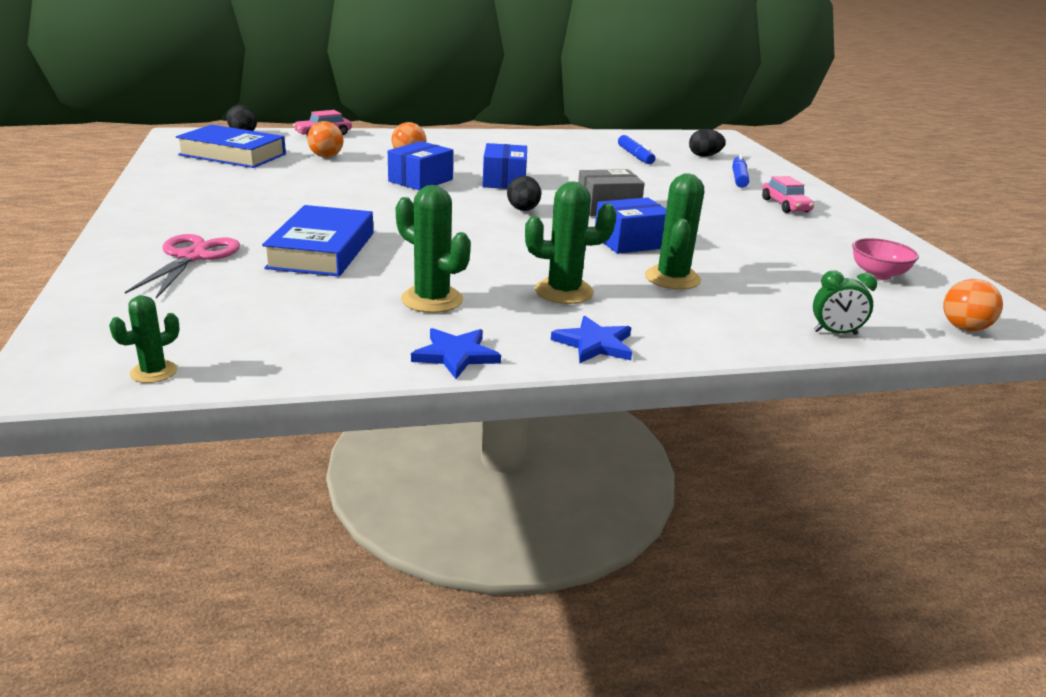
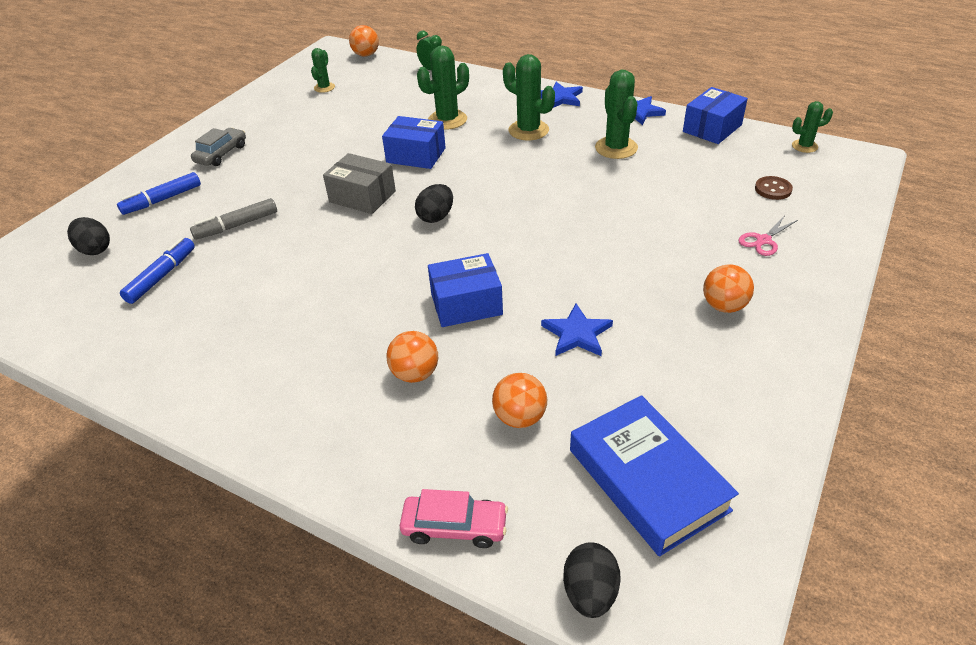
camera: 135 degrees left, 15 degrees up
pink scissors [125,234,240,299] -> pink scissors [738,215,798,256], size x0.59
blue book [262,205,373,276] -> none
blue box [483,143,527,189] -> blue box moved to [683,87,748,144]
pink car [762,176,814,213] -> grey car [191,128,246,166]
pink bowl [852,238,919,280] -> green cactus [311,48,335,93]
none -> grey marker [190,198,277,240]
none -> blue star [541,303,613,356]
none -> orange ball [703,265,754,313]
none -> brown button [755,176,793,200]

